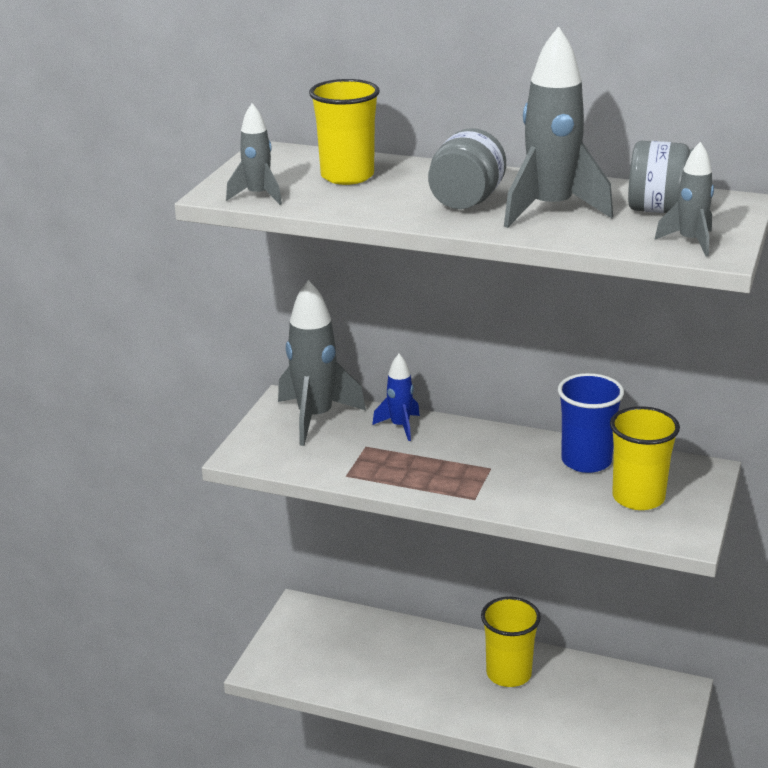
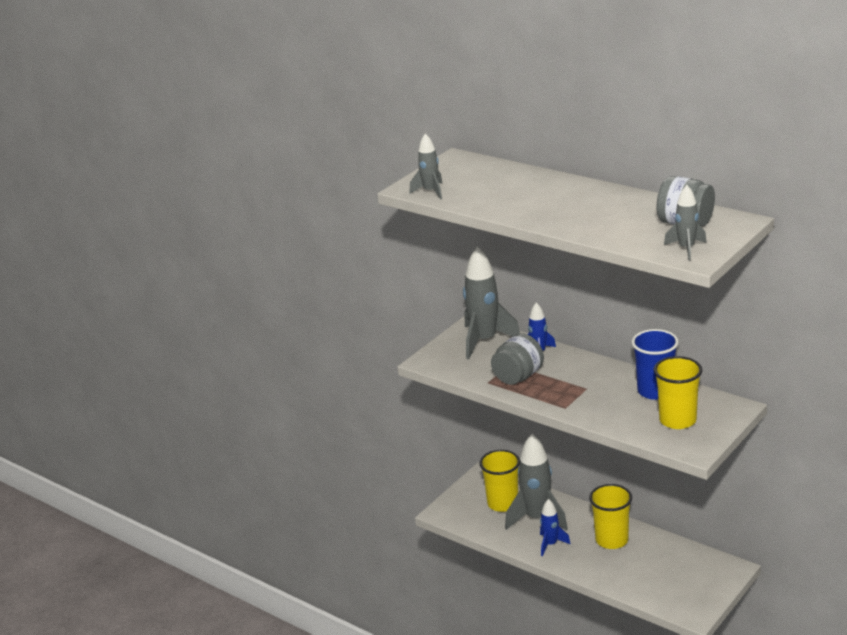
camera: 20 degrees right, 0 degrees up
yellow cup [309,79,380,185] -> yellow cup moved to [479,450,520,512]
grey jar [428,128,506,209] -> grey jar moved to [491,333,544,385]
grey rocket [504,26,613,228] -> grey rocket moved to [505,434,568,531]
none -> blue rocket [540,499,570,556]

